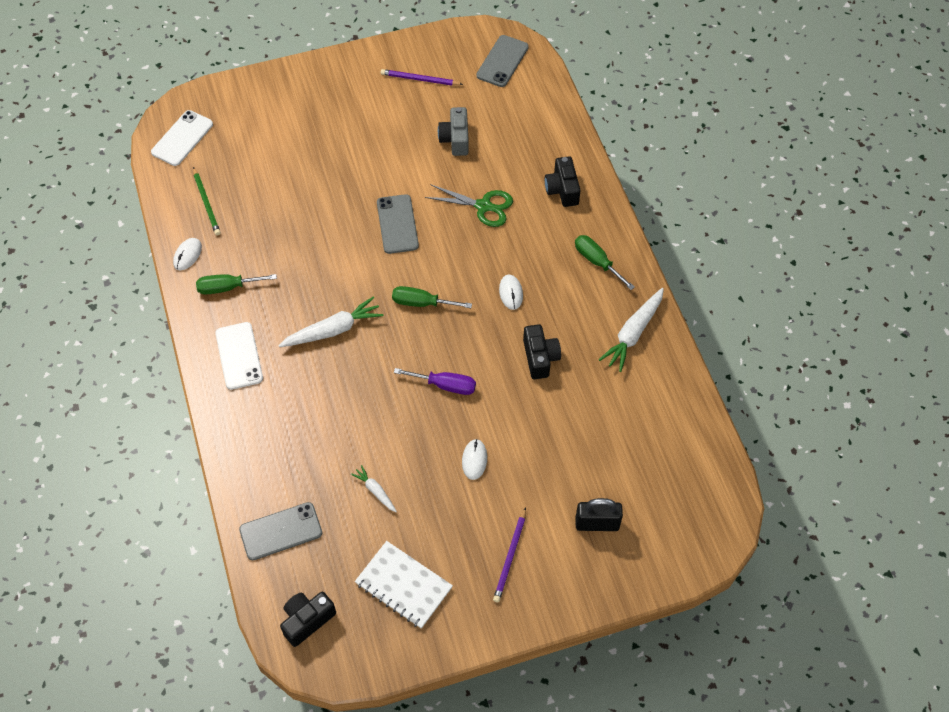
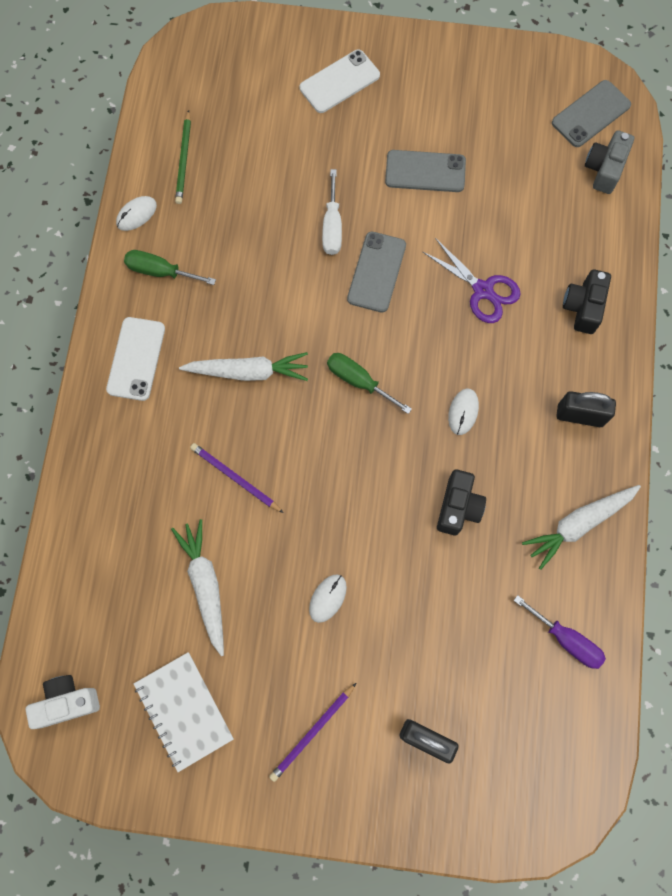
camera: 25 degrees right, 15 degrees up
white phone [151,110,213,166] -> white phone moved to [299,49,380,113]
grey phone [239,502,322,560] -> grey phone moved to [385,150,466,192]
black camera [280,592,336,647] -> white camera [26,675,100,729]
white carrot [351,465,397,512] -> white carrot [171,519,224,656], size x1.85
purple pencil [381,69,463,86] -> purple pencil moved to [190,443,284,513]
purple screwdriver [394,368,476,395] -> purple screwdriver moved to [513,595,606,669]
green scissors [425,184,513,227] -> purple scissors [422,238,521,323]
grey camera [438,107,469,156] -> grey camera moved to [585,130,634,194]
green screwdriver [575,235,635,290] -> black padlock [556,391,616,427]
none -> white screwdriver [322,169,342,255]

